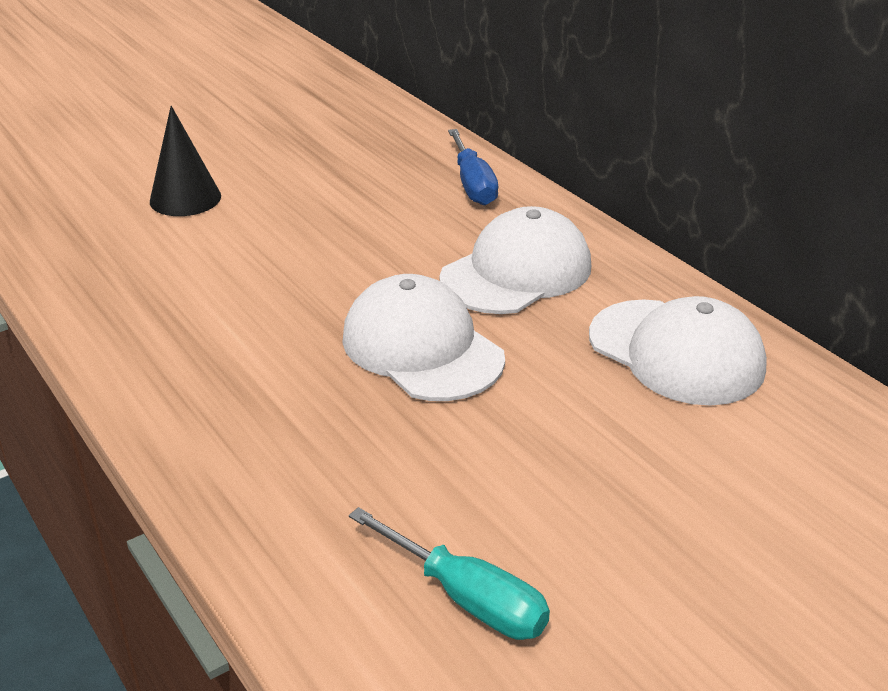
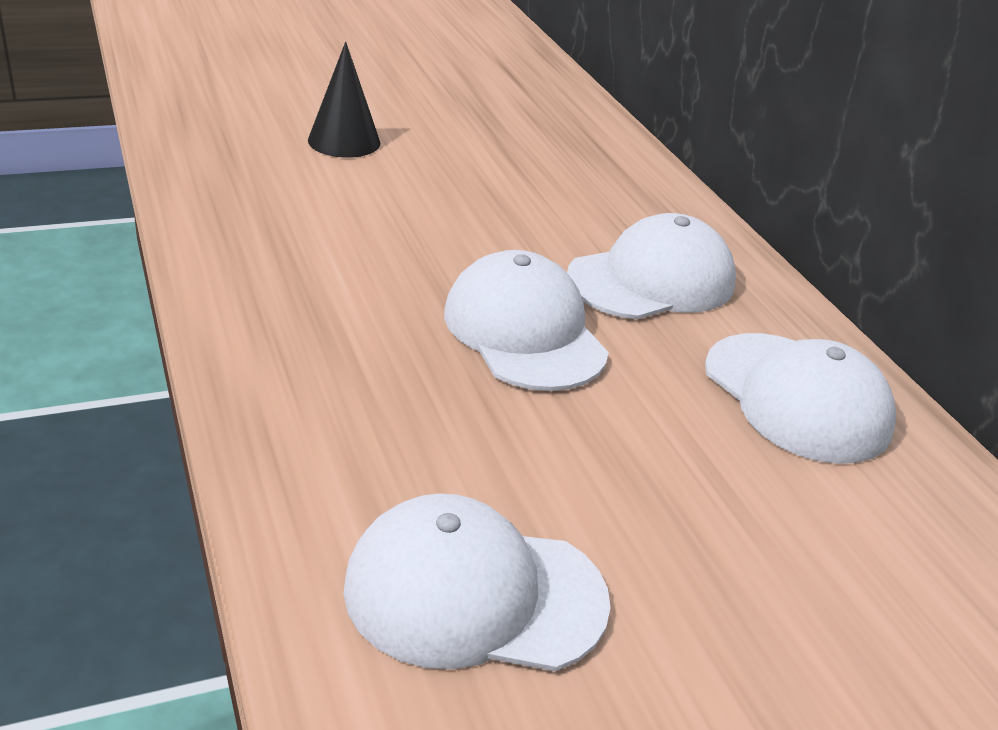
camera: 10 degrees right, 0 degrees up
turquoise screwdriver [349,507,550,640] -> white cap [343,493,611,671]
blue screwdriver [448,129,498,205] -> none

